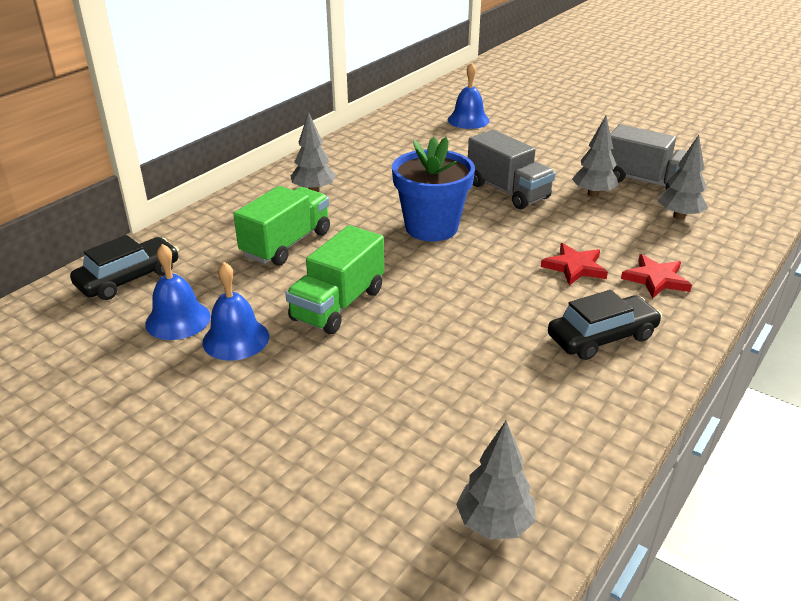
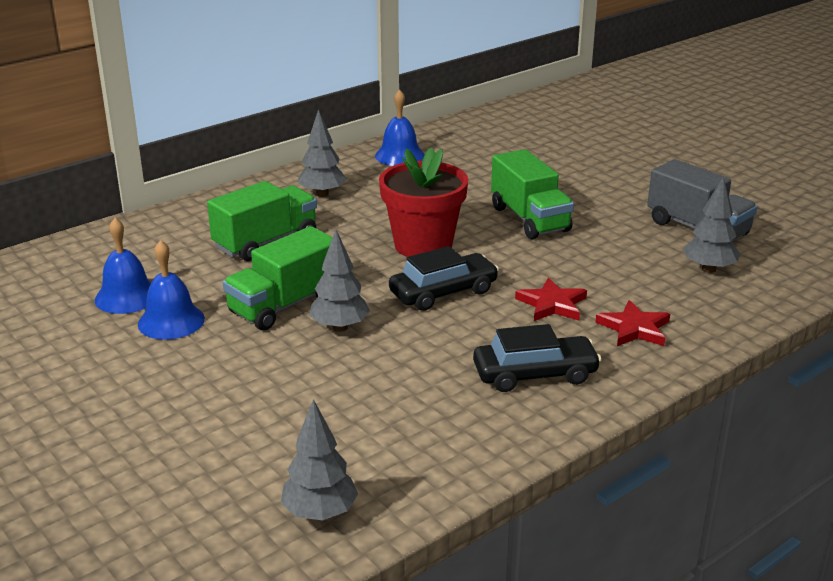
camera: 15 degrees right, 5 degrees down
black car [70,235,179,300] -> black car moved to [389,246,499,311]
blue flower pot [392,137,475,241] -> red flower pot [379,148,468,257]
blue bell [448,62,489,129] -> blue bell moved to [375,89,425,166]
grey truck [468,129,555,209] -> green truck [491,149,574,239]
grey tree [572,116,619,197] -> grey tree moved to [309,230,370,332]

